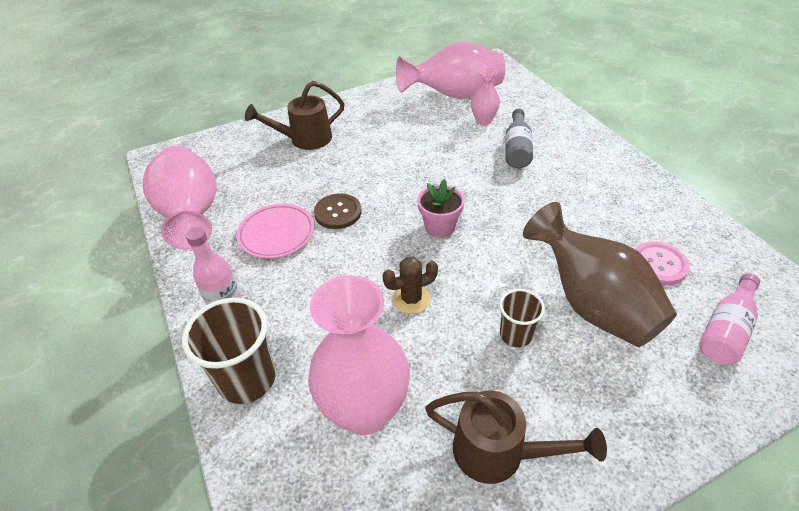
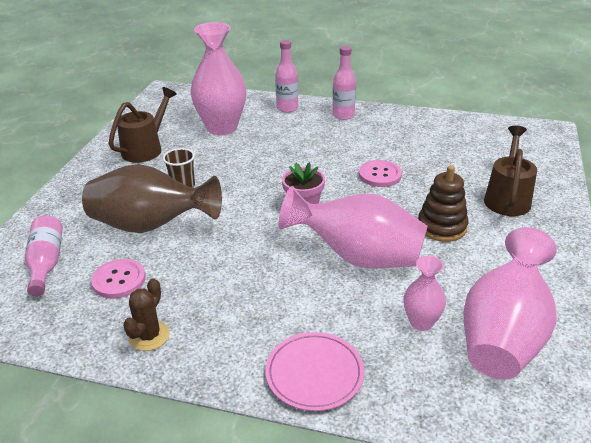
camera: 130 degrees right, 10 degrees down
pink vase [142,146,217,250] -> pink vase moved to [279,186,428,269]
brown cup [182,298,276,404] -> pink bottle [275,40,298,113]
pink plate [237,204,315,258] -> pink plate moved to [265,332,364,411]
brown button [314,193,362,229] -> pink button [359,160,402,187]
brown cactus [382,257,438,314] -> brown cactus moved to [123,278,170,351]
brown watering can [425,391,607,484] -> brown watering can turned 150 degrees clockwise [108,87,177,163]
grey bottle [505,109,533,168] -> none
none -> brown stacking toy [418,165,468,242]

